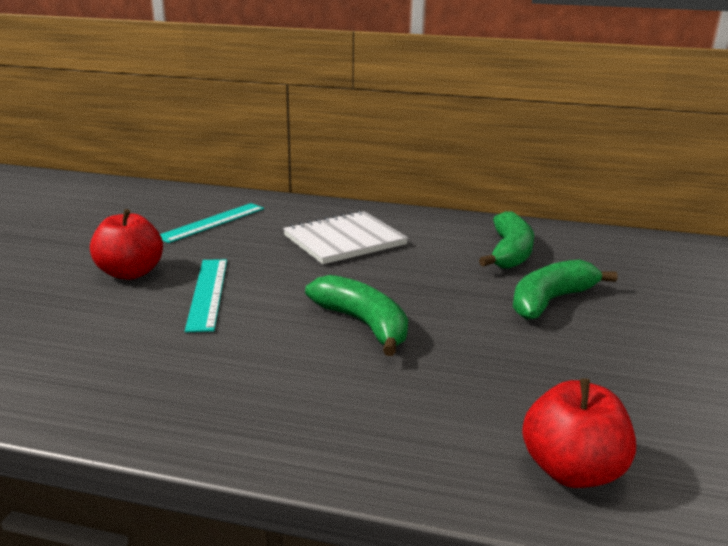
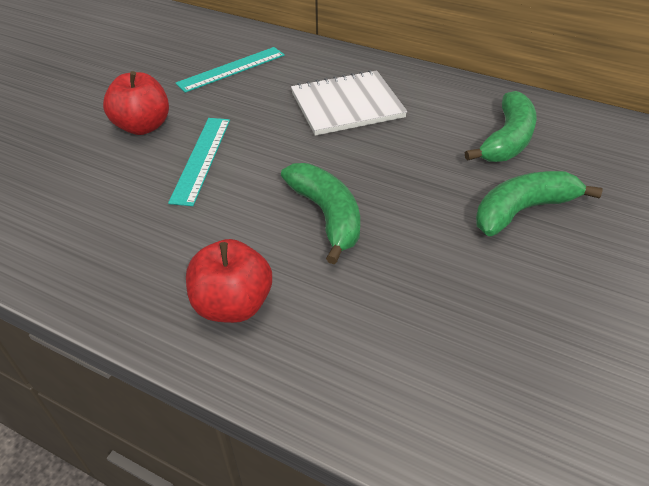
camera: 15 degrees right, 20 degrees up
red apple [522,378,636,488] -> red apple moved to [186,239,272,323]

